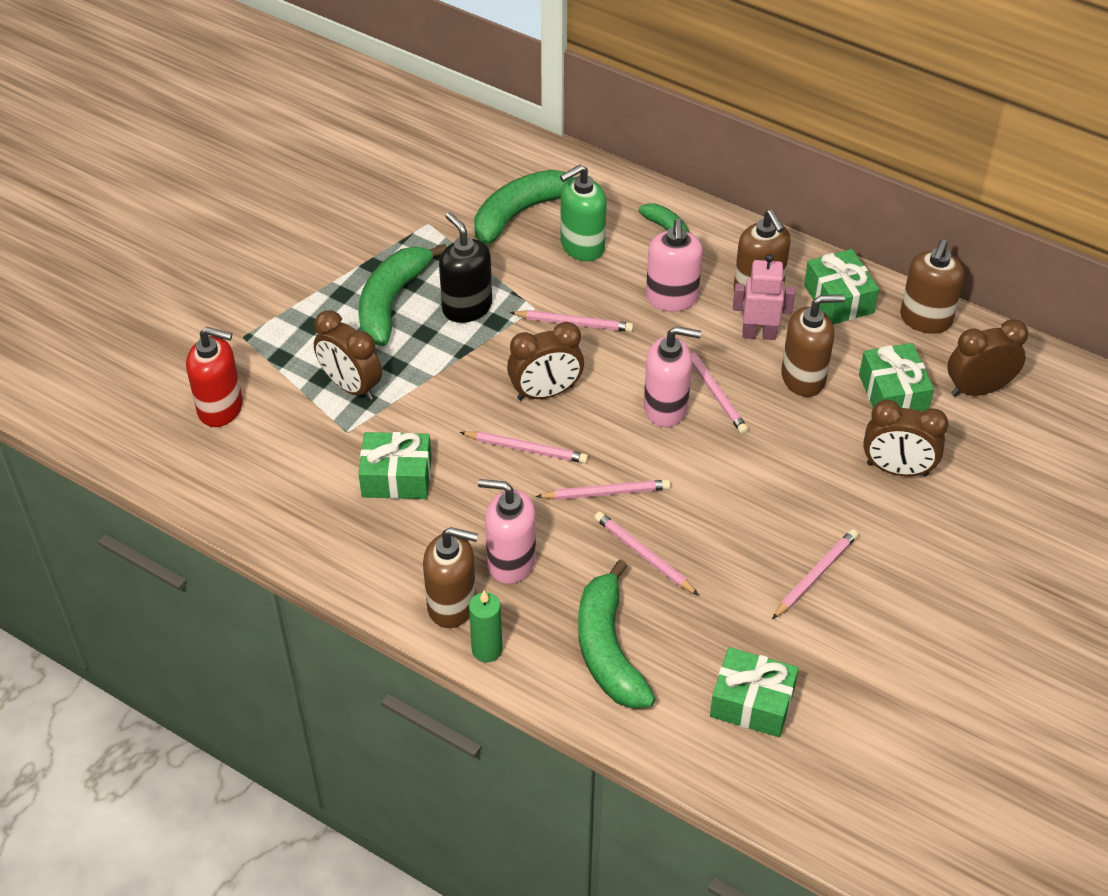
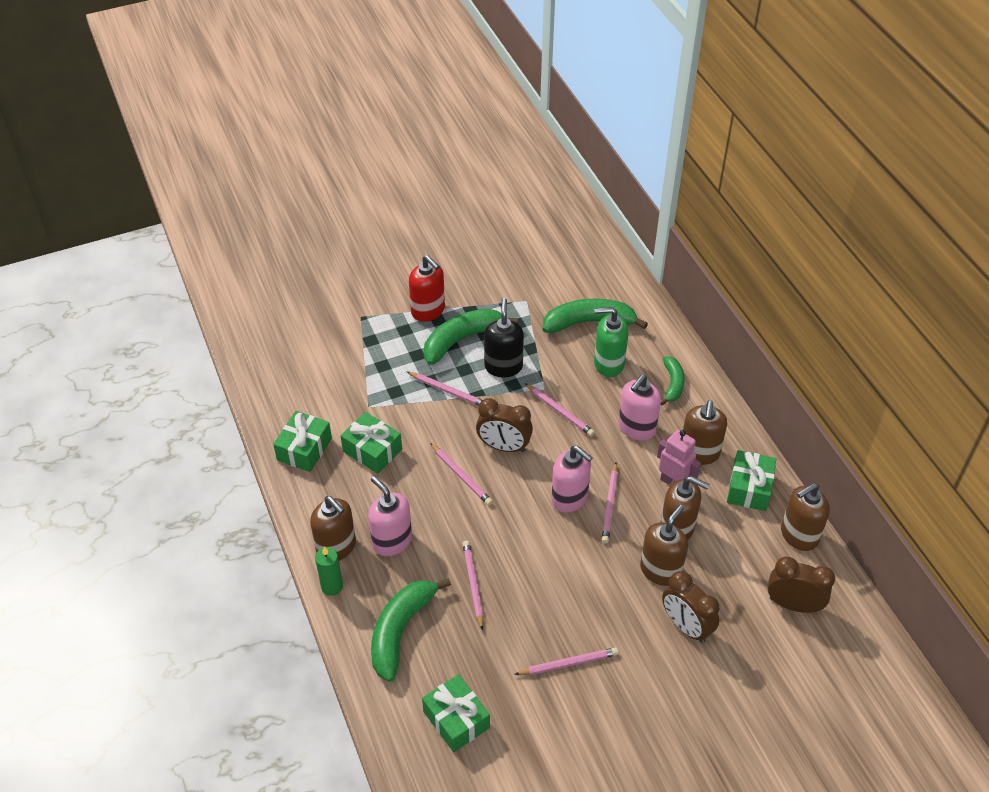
camera: 35 degrees right, 0 degrees up
red soap dispenser [186,327,243,427] -> red soap dispenser moved to [409,255,445,322]
brown clock [314,310,382,401] -> none
pink pencil [536,480,671,500] -> pink pencil moved to [407,372,482,406]
green gift [859,343,934,412] -> green gift moved to [273,411,332,472]
none -> brown soap dispenser [640,505,688,586]

